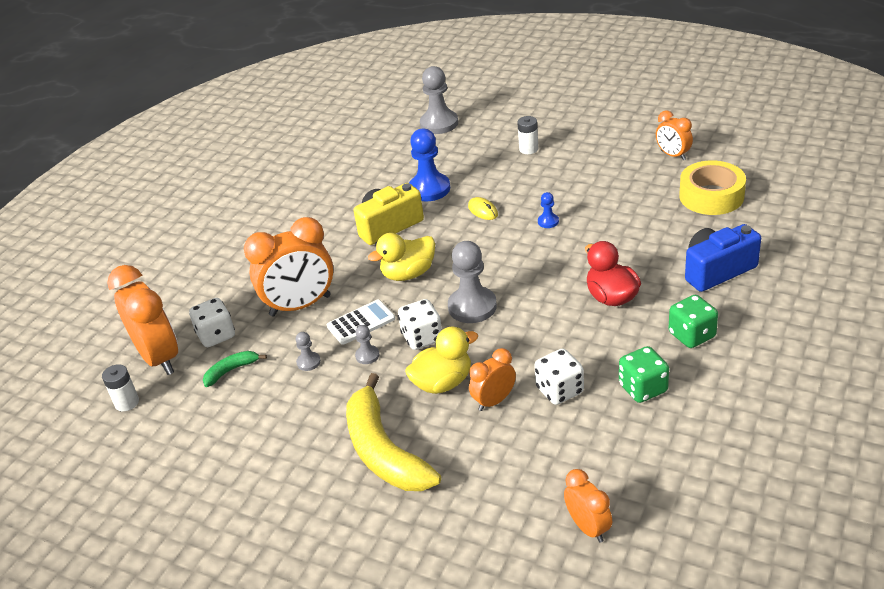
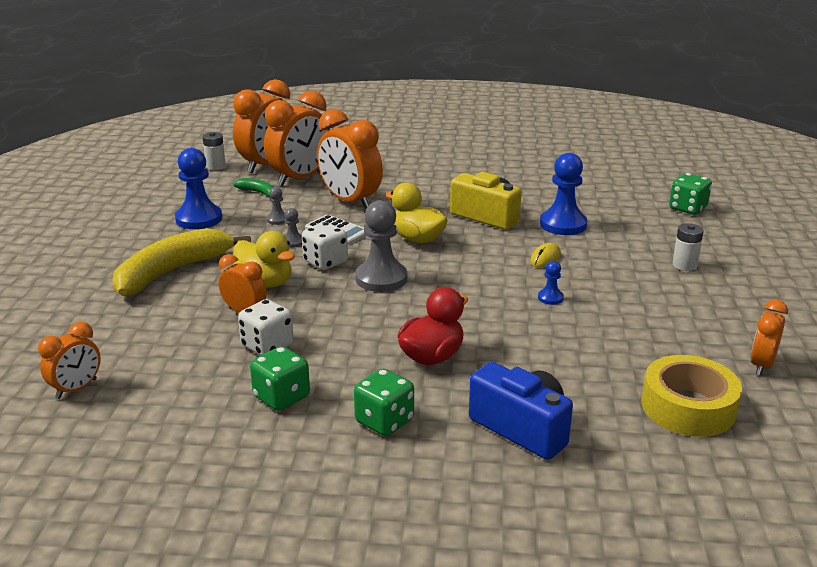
camera: 65 degrees right, 10 degrees down
white dice [189,298,235,347] -> orange clock [264,90,330,186]
grey pawn [420,66,458,134] -> green dice [669,173,712,215]
none -> blue pawn [175,148,222,229]

